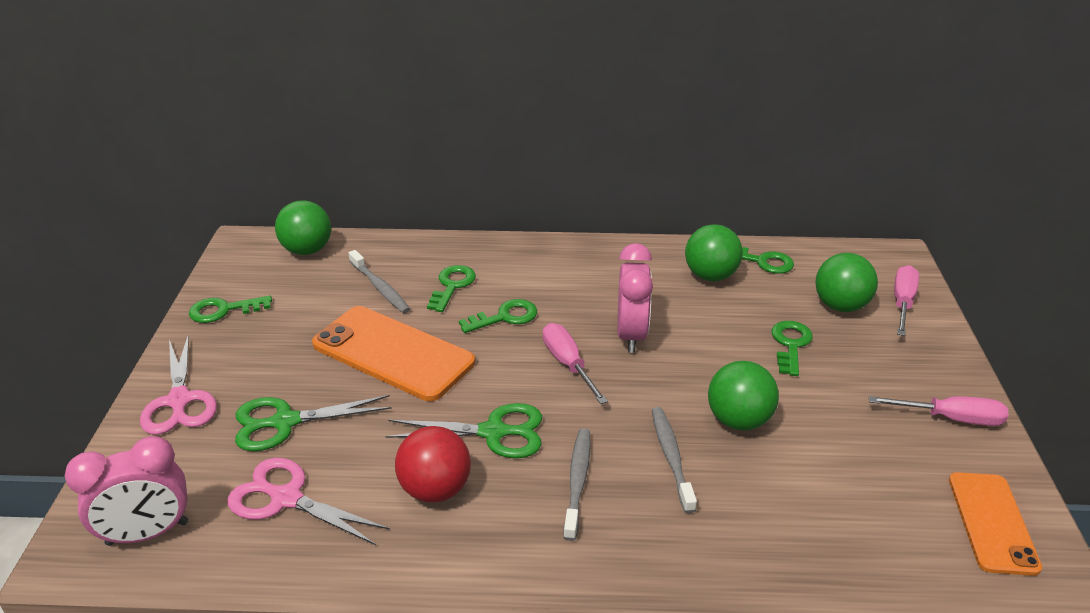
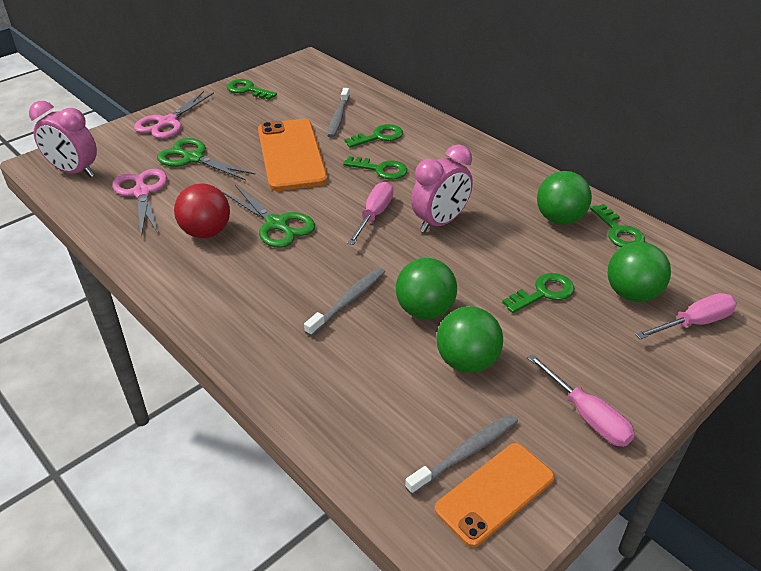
camera: 45 degrees right, 5 degrees up
green ball [275,201,331,255] -> green ball moved to [436,306,503,373]
grey toothbrush [563,429,591,541] -> grey toothbrush moved to [405,414,518,495]

